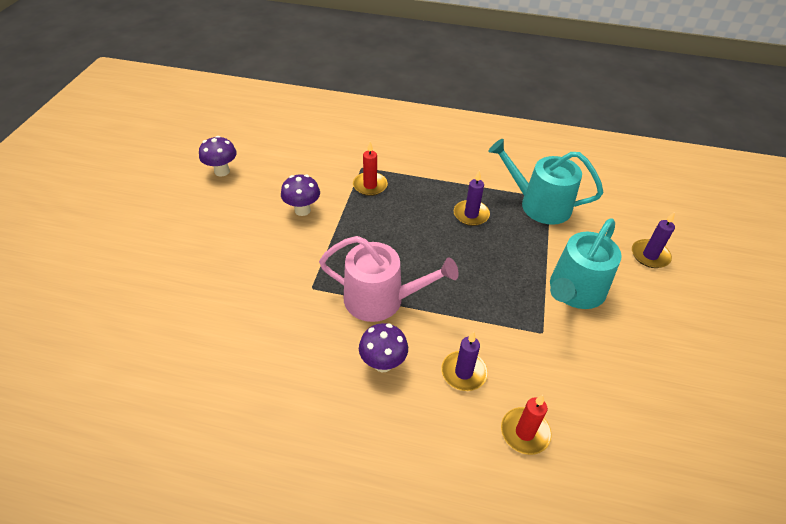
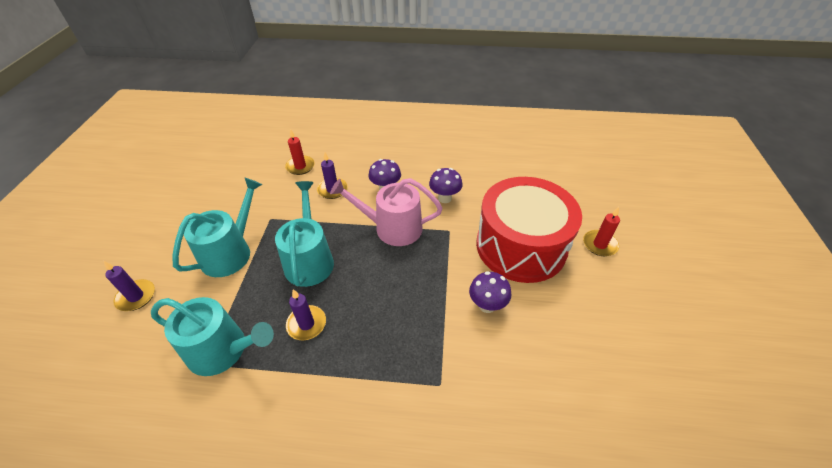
camera: 175 degrees right, 0 degrees up
purple mushroom [199,136,237,177] -> purple mushroom moved to [429,168,463,203]
red candle [353,142,388,196] -> red candle moved to [583,207,620,256]
none -> turquoise watering can [275,181,334,287]
none -> red drum [476,177,582,283]

